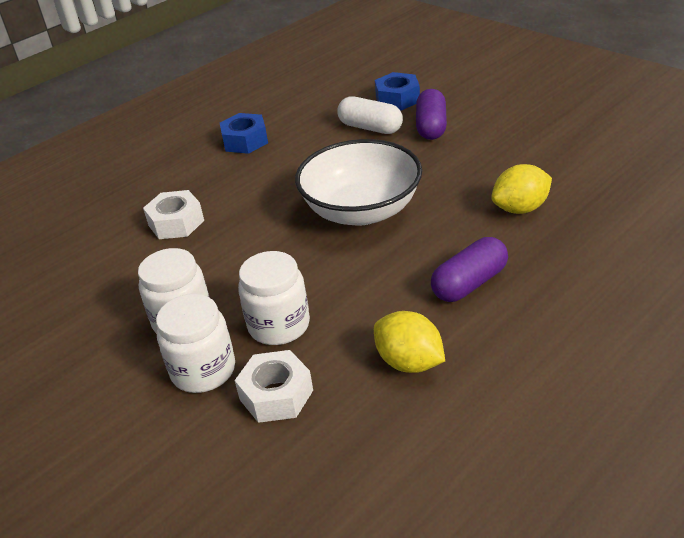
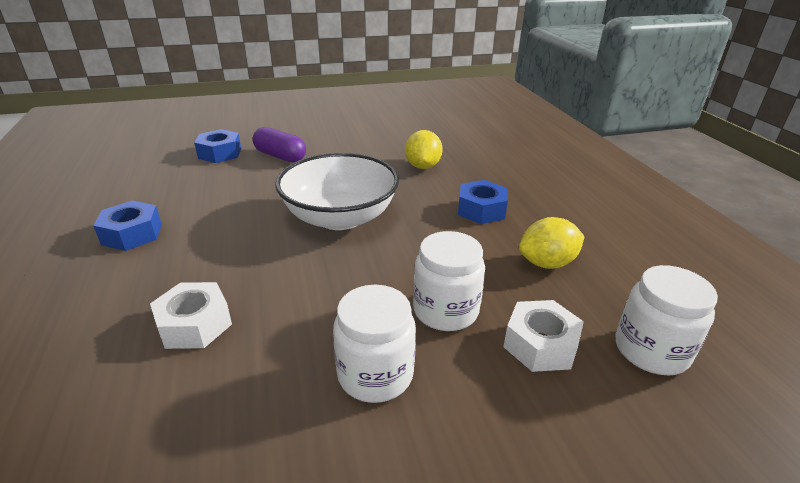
camera: 65 degrees left, 5 degrees down
white jar [156,294,235,393] -> white jar moved to [616,265,718,375]
white capsule [337,96,403,134] -> none
purple capsule [431,237,508,302] -> blue nut [458,180,508,224]

